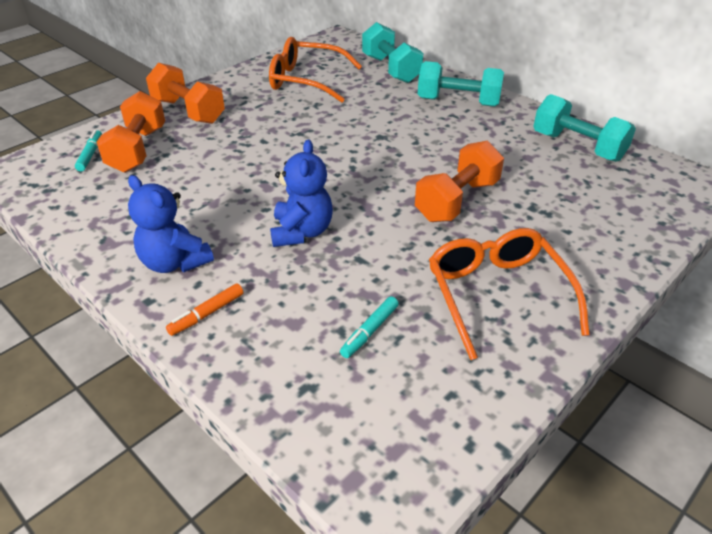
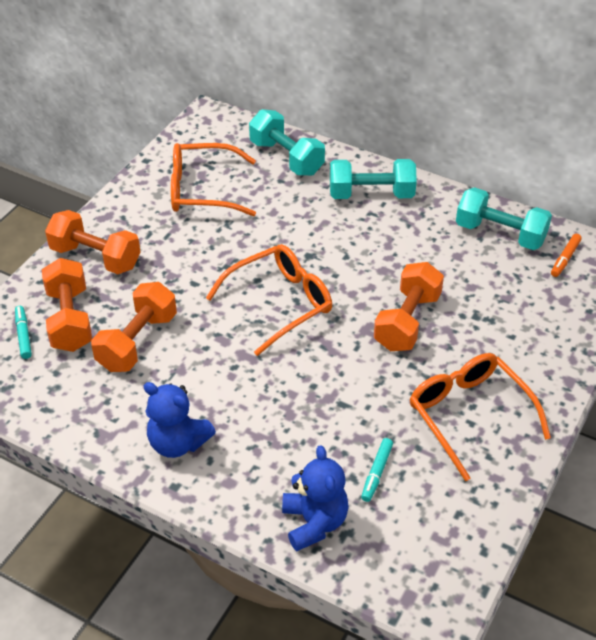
camera: 15 degrees left, 5 degrees up
orange marker [166,283,243,336] -> orange marker moved to [551,234,582,277]
blue teddy bear [270,139,333,247] -> blue teddy bear moved to [282,445,349,551]
none -> orange dumbbell [91,282,177,372]
none -> orange glasses [206,244,332,356]

